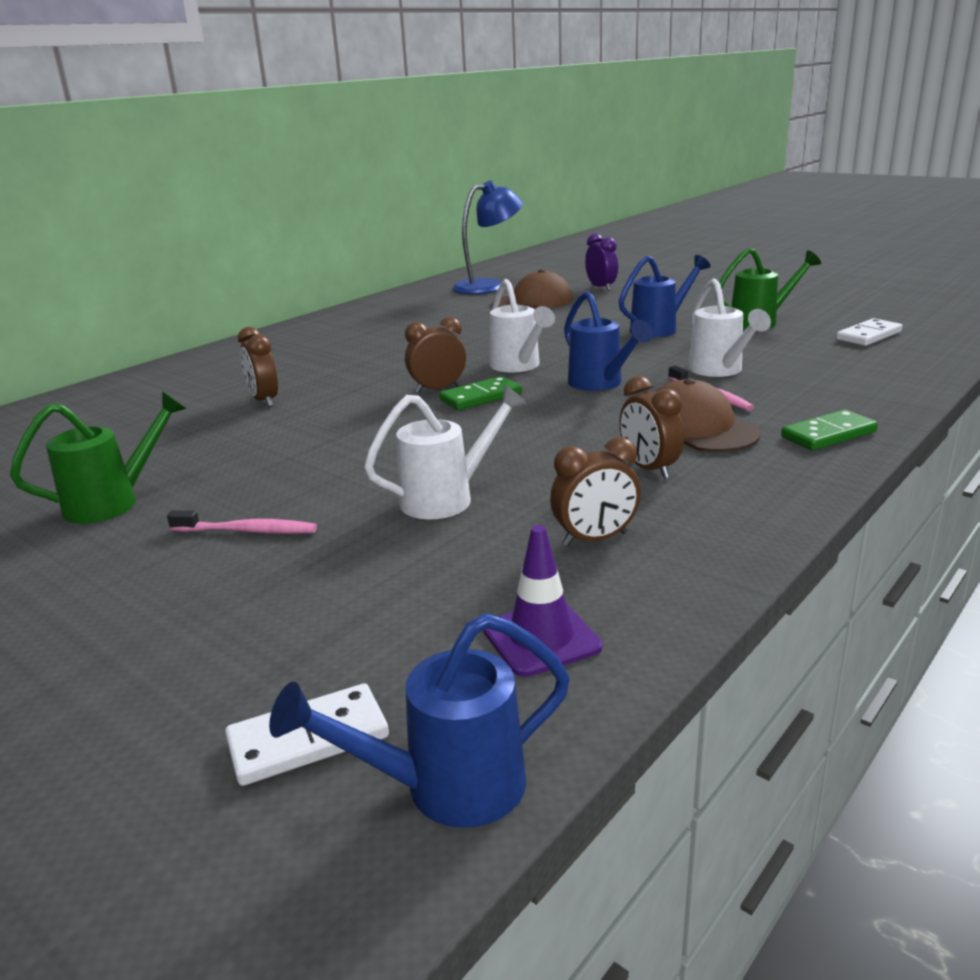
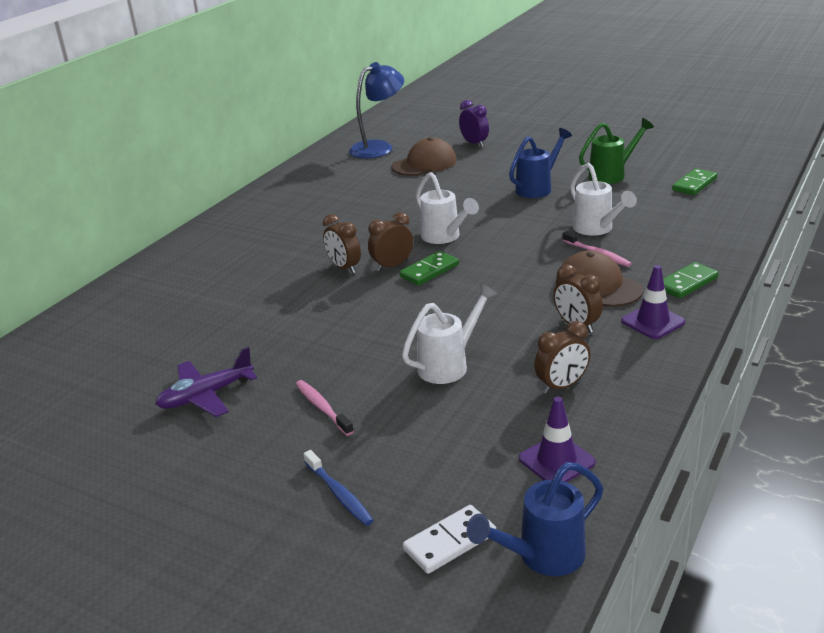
camera: 10 degrees left, 5 degrees up
green watering can [10,391,187,524] -> purple plane [155,347,257,417]
pink toothbrush [167,510,317,534] -> pink toothbrush turned 120 degrees counterclockwise [296,380,354,436]
brown clock [238,327,278,407] -> brown clock moved to [323,214,361,273]
blue watering can [564,291,653,391] -> none
white domino [836,318,902,346] -> green domino [672,168,717,195]
none -> blue toothbrush [304,450,374,526]
none -> purple traffic cone [621,265,685,339]

